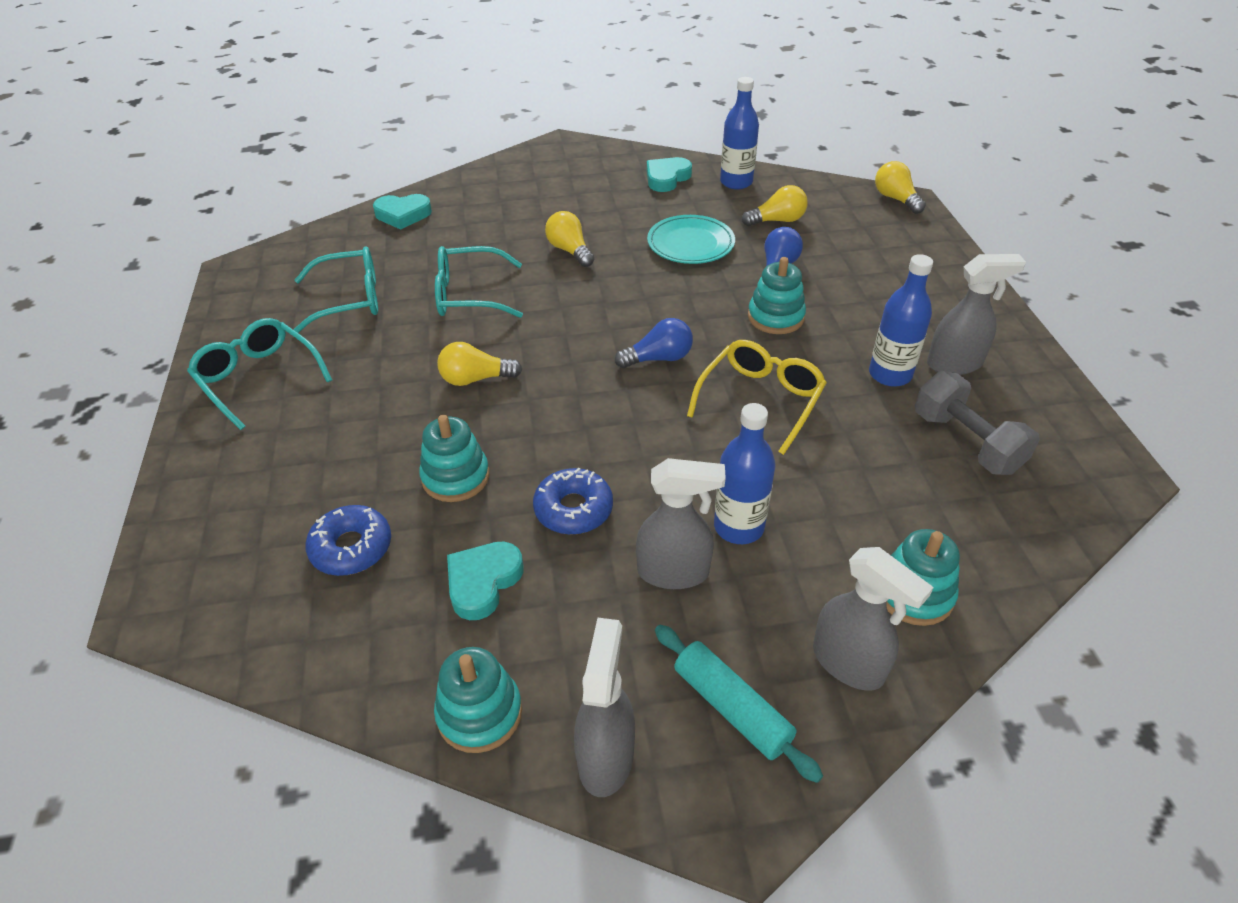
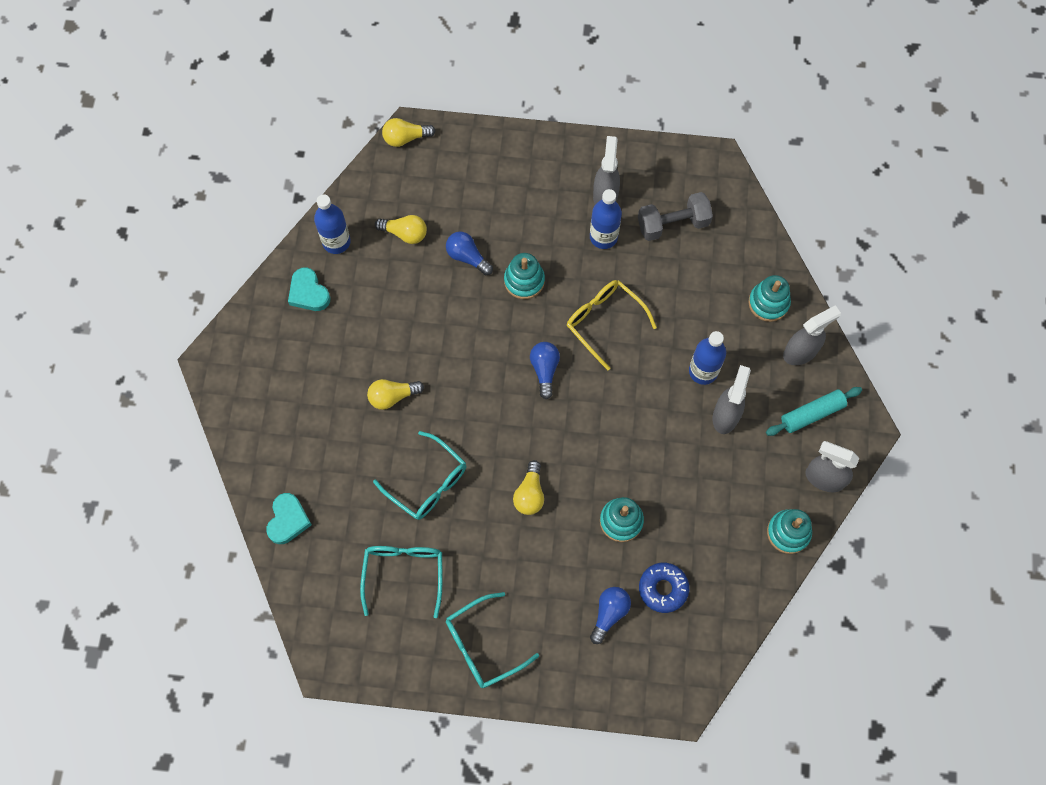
camera: 75 degrees left, 25 degrees up
turquoise glasses [435,246,523,318] -> turquoise glasses turned 60 degrees counterclockwise [373,431,466,520]
turquoise heart [447,542,523,620] -> none
blue donut [533,467,613,535] -> none
turquoise plate [647,215,735,264] -> none
yellow light bulb [742,185,807,226] -> yellow light bulb turned 105 degrees clockwise [375,215,427,244]
none -> blue light bulb [590,587,631,644]

